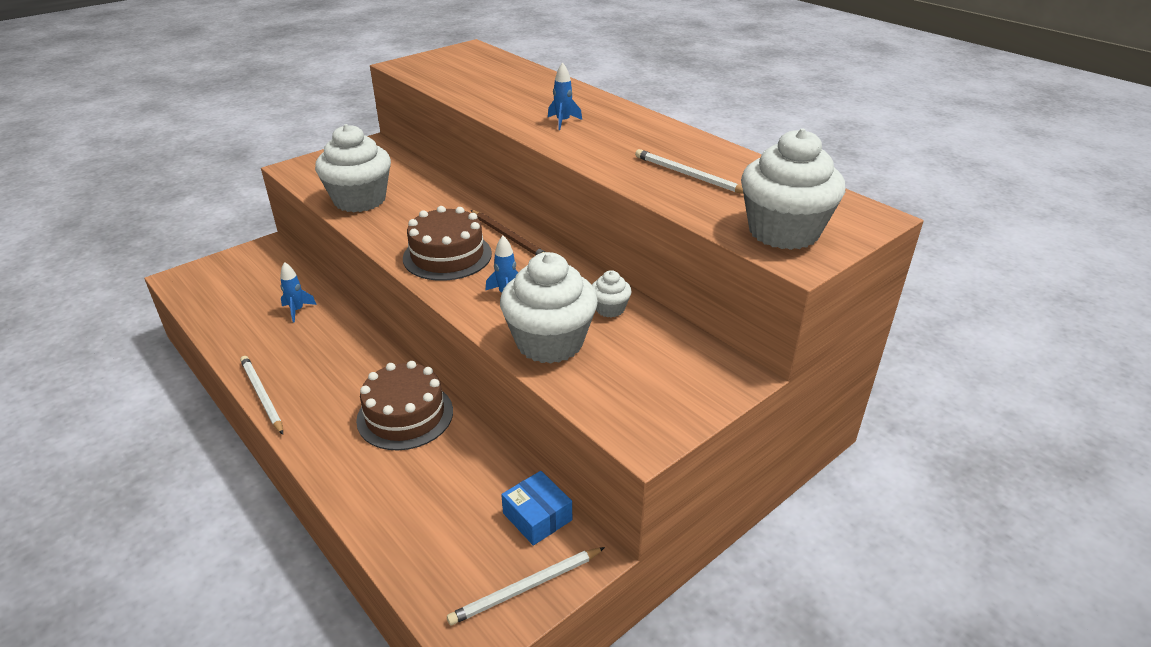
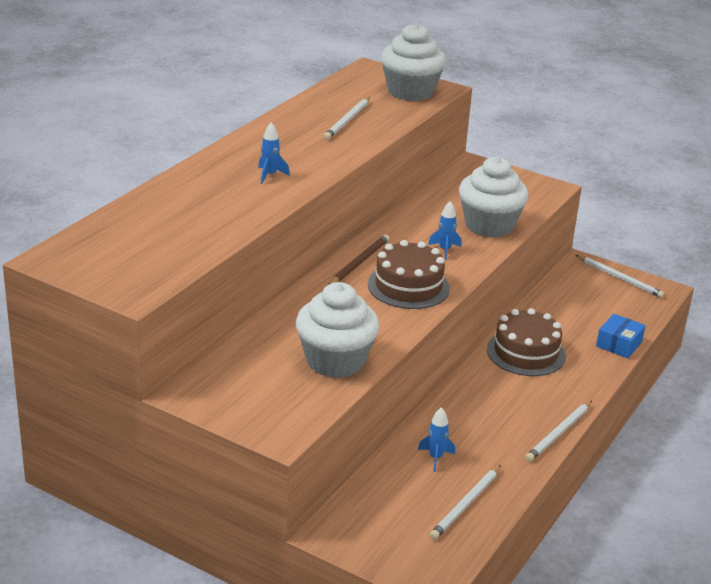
camera: 110 degrees left, 5 degrees down
blue box [501,471,572,546] -> blue box moved to [596,314,646,358]
white cupcake [592,270,632,318] -> none
none -> white pencil [430,465,501,540]

